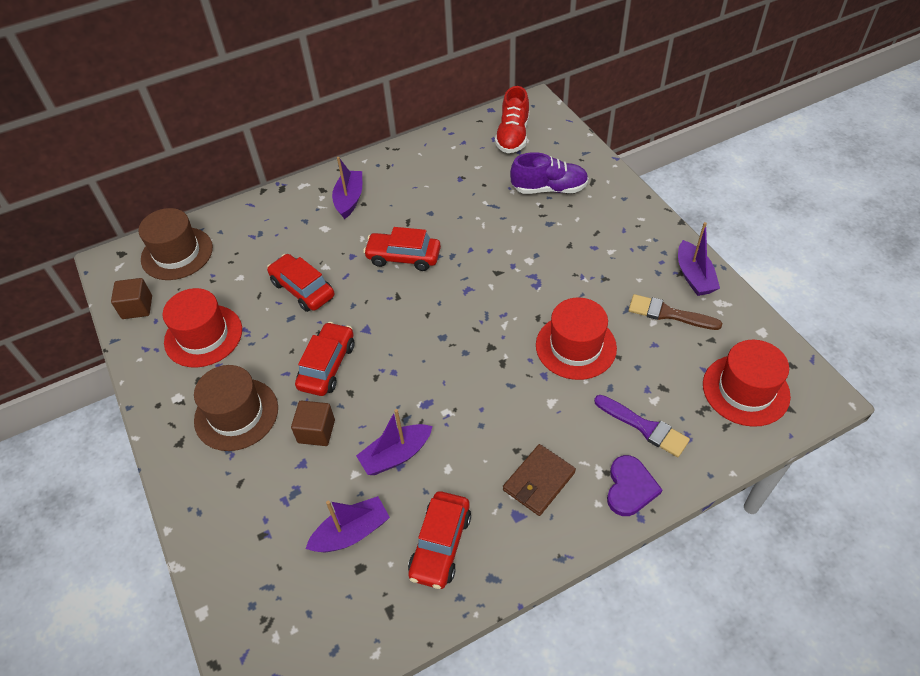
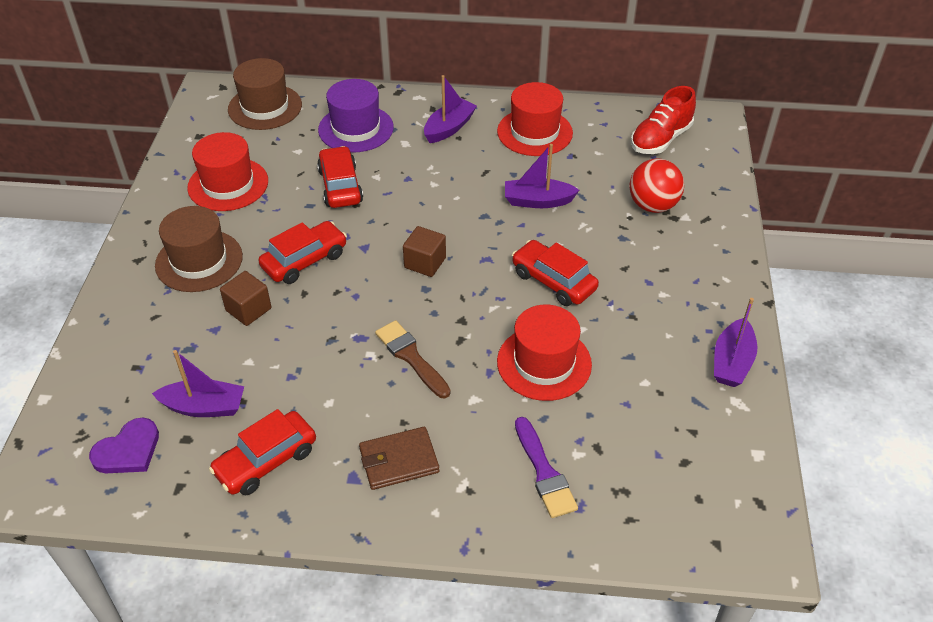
camera: 30 degrees right, 5 degrees down
brown cube [111,278,152,319] -> brown cube moved to [403,226,446,277]
purple boat [356,409,433,475] -> purple boat moved to [505,144,579,208]
red car [363,227,441,271] -> red car moved to [512,240,599,306]
purple shoe [510,152,589,194] -> red ball [630,159,684,213]
purple heart [607,455,662,516] -> purple heart moved to [89,418,159,473]
brown brush [629,294,722,330] -> brown brush moved to [375,320,451,398]
red hat [703,340,791,427] -> red hat moved to [497,82,573,156]
none -> purple hat [318,79,394,153]

